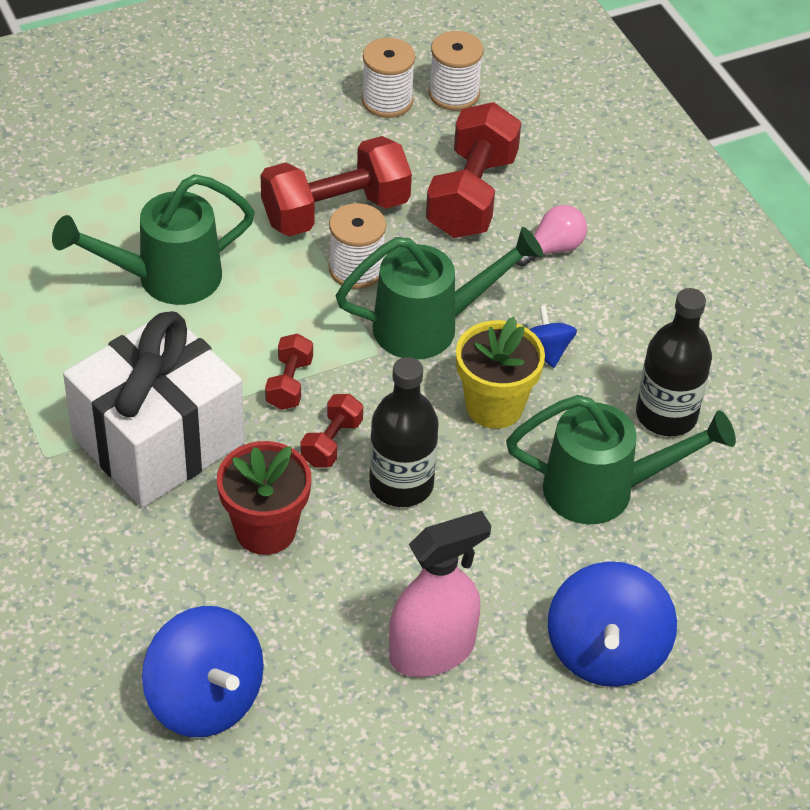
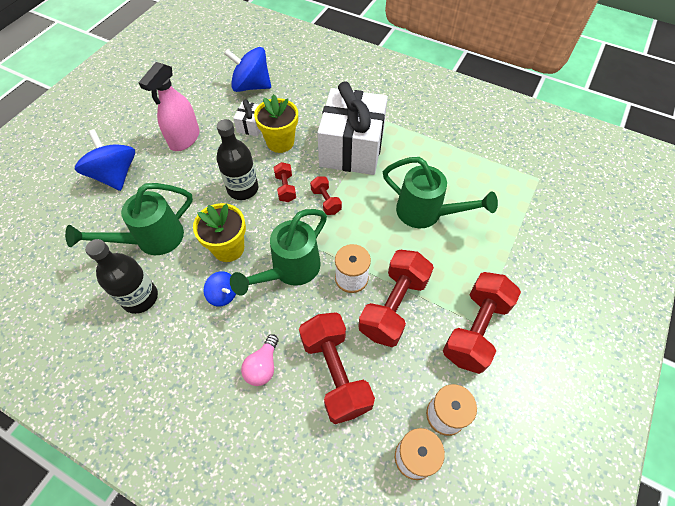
camera: 145 degrees right, 10 degrees up
green watering can [52,174,255,305] -> green watering can turned 90 degrees clockwise [383,157,498,228]
red flower pot [217,441,311,555] -> yellow flower pot [254,94,298,153]
none -> white gift [233,99,260,136]
none -> red dumbbell [443,272,521,374]

